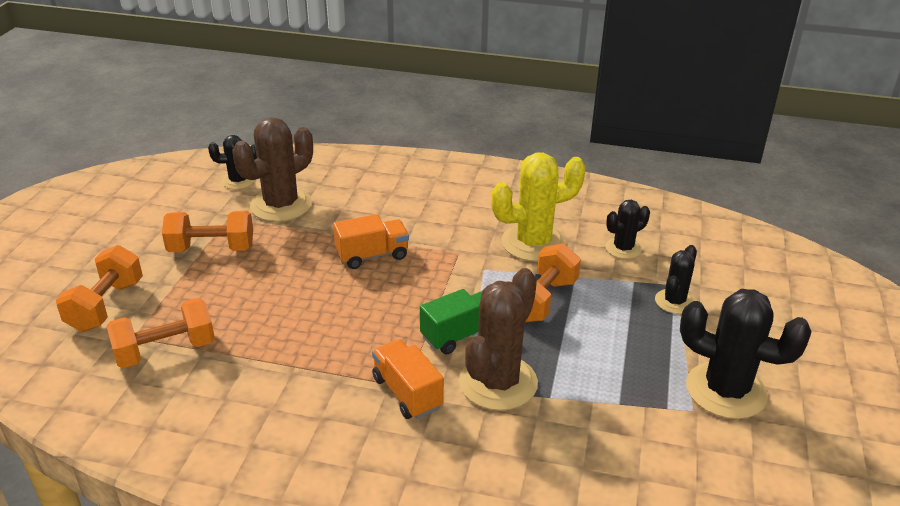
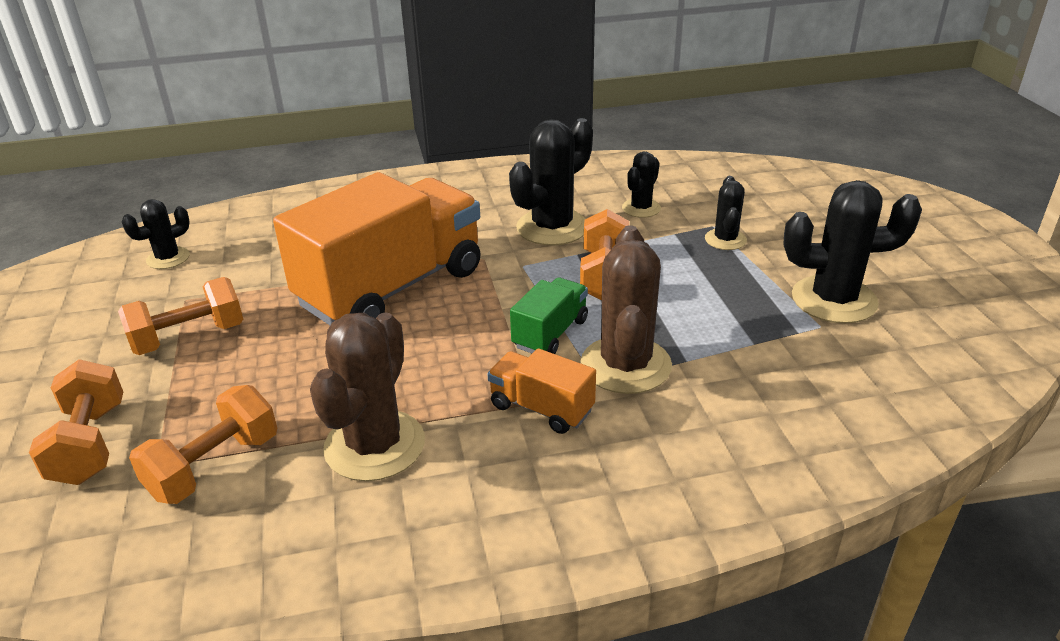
camera: 25 degrees left, 0 degrees up
brown cactus [233,117,313,222] -> brown cactus moved to [310,312,425,481]
orange truck [333,214,409,269] -> orange truck [273,172,481,325], size x2.23
yellow cactus [491,152,586,262] -> black cactus [509,118,593,246]

